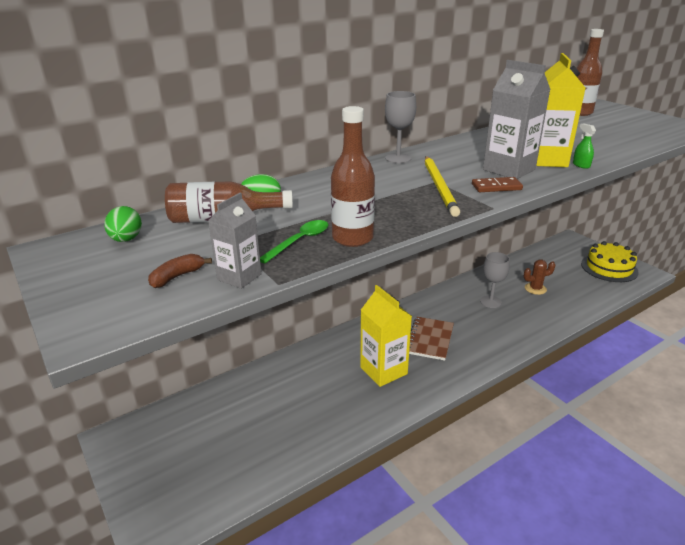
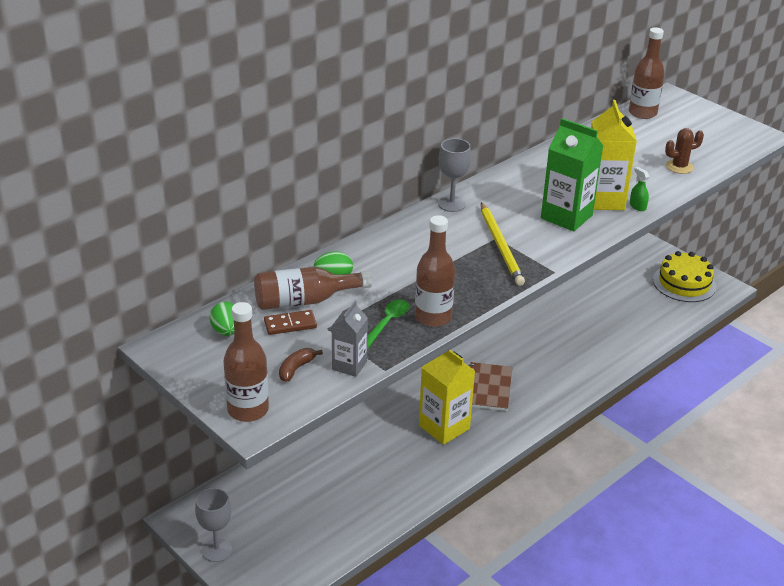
camera: 10 degrees left, 5 degrees up
brown domino [472,177,523,192] -> brown domino moved to [264,310,317,335]
grey goblet [480,252,510,308] -> grey goblet moved to [195,488,232,562]
grey carton [483,60,551,179] -> green carton [541,118,603,231]
brown cactus [524,259,555,295] -> brown cactus moved to [665,128,704,174]
none -> brown bottle [223,302,269,422]

